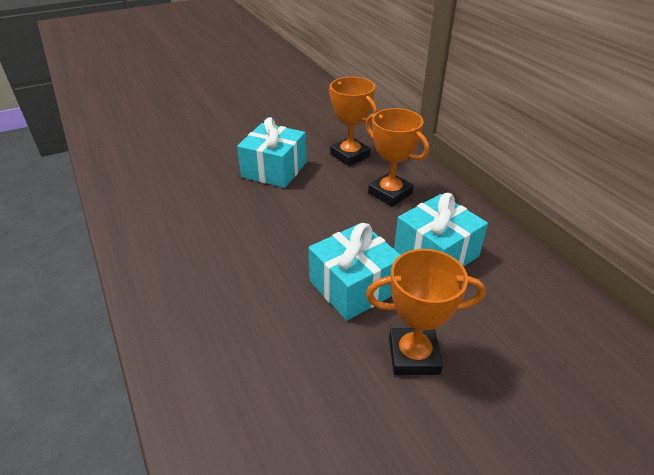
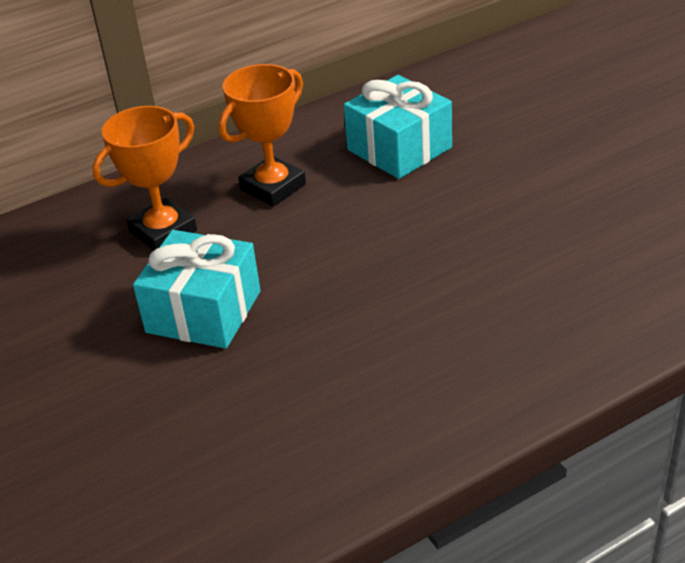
camera: 90 degrees left, 0 degrees up
turquoise gift [308,223,400,321] -> none
orange trophy [366,249,485,375] -> none

